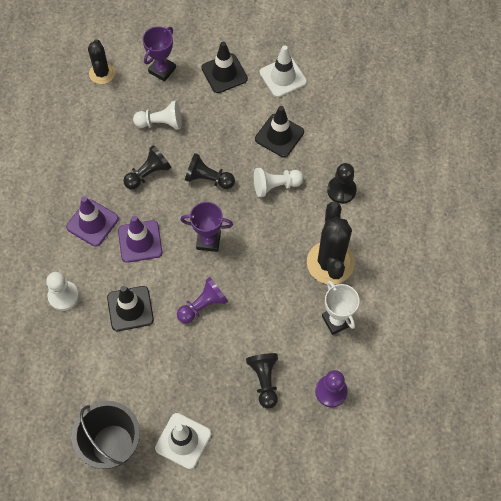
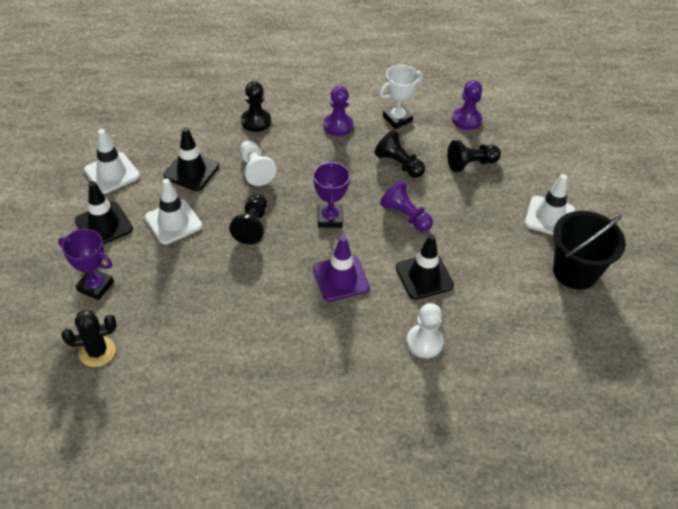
camera: 100 degrees left, 15 degrees down
purple traffic cone [66,196,119,247] -> none
black pawn [123,145,171,189] -> black pawn moved to [374,130,425,178]
white pawn [133,101,182,130] -> none
black cactus [307,202,355,284] -> purple pawn [323,86,353,136]
none -> white traffic cone [145,178,202,245]

